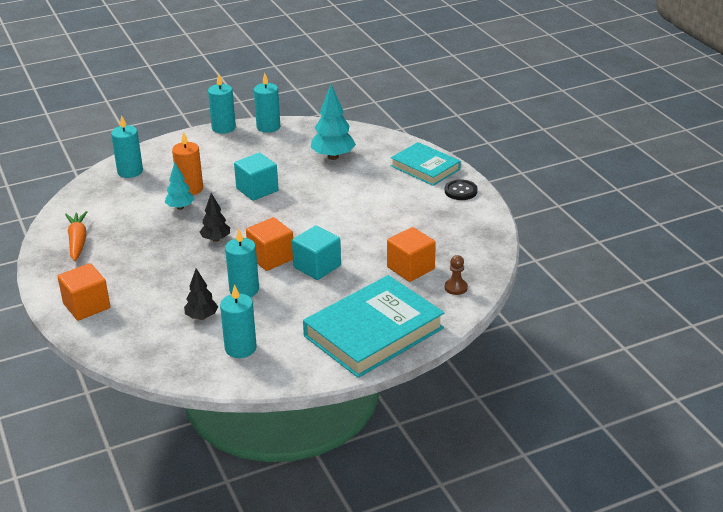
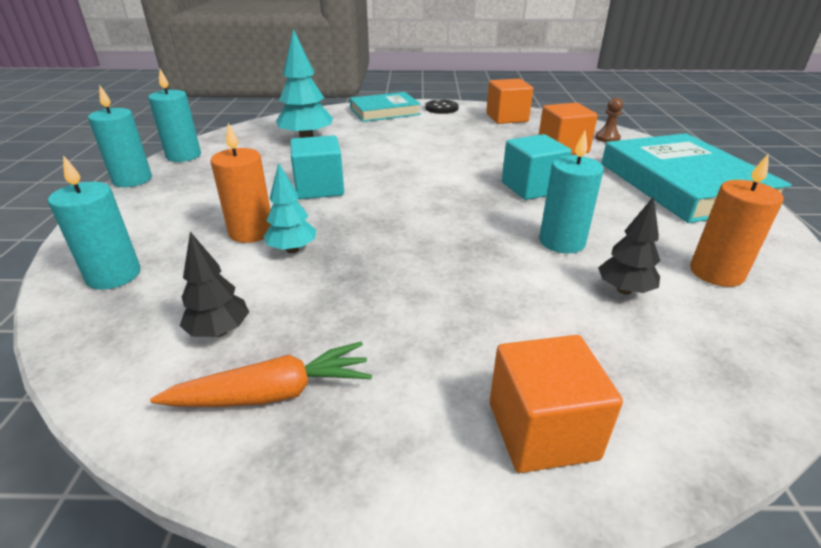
camera: 65 degrees left, 0 degrees up
orange carrot [65,211,87,261] -> orange carrot turned 150 degrees clockwise [150,342,372,407]
black tree [200,193,230,242] -> black tree moved to [180,232,249,337]
turquoise candle [220,284,257,358] -> orange candle [690,153,784,287]
orange cube [246,217,293,271] -> orange cube moved to [486,79,533,124]

